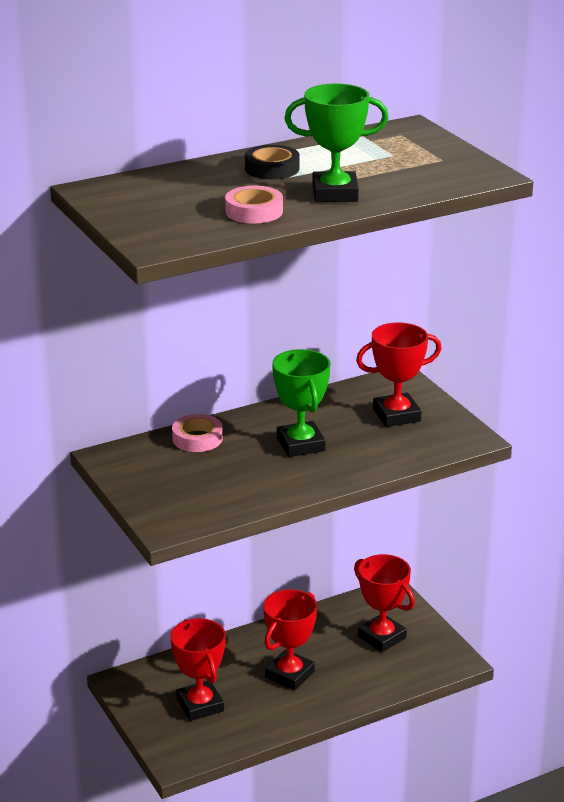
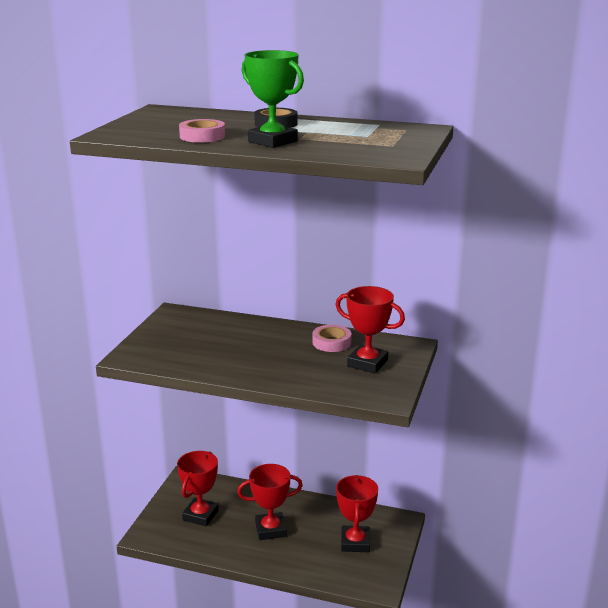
camera: 45 degrees right, 5 degrees down
pink tape [172,414,223,452] -> pink tape moved to [313,325,352,352]
green trophy [272,349,330,457] -> none

